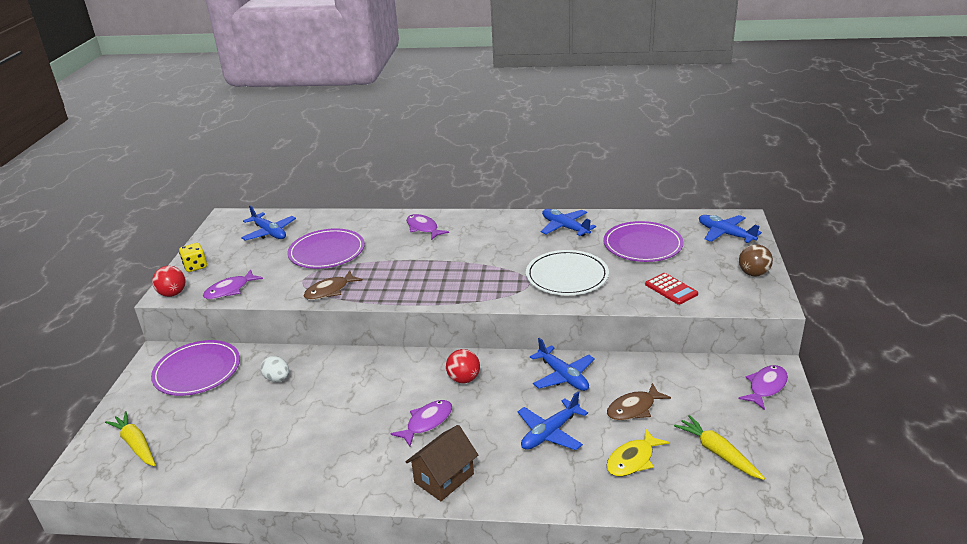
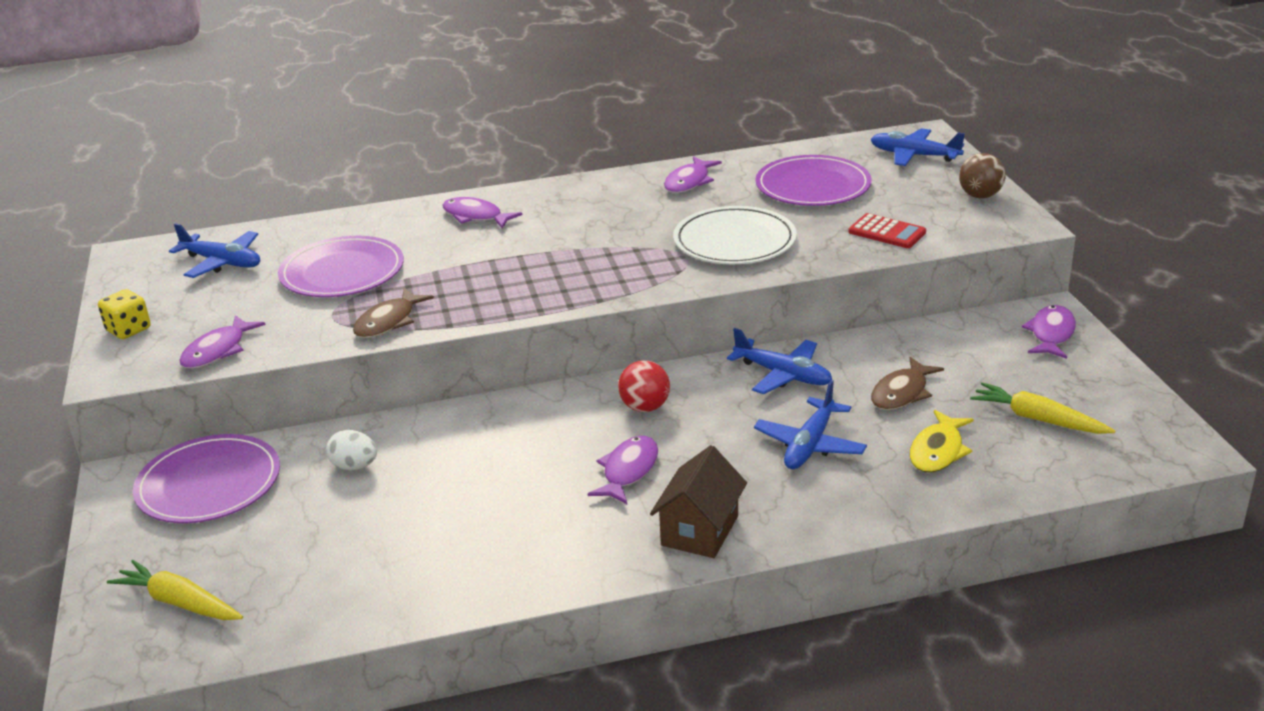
camera: 20 degrees left, 0 degrees up
red ball [152,266,186,297] -> none
blue plane [541,209,596,236] -> purple fish [664,156,722,193]

